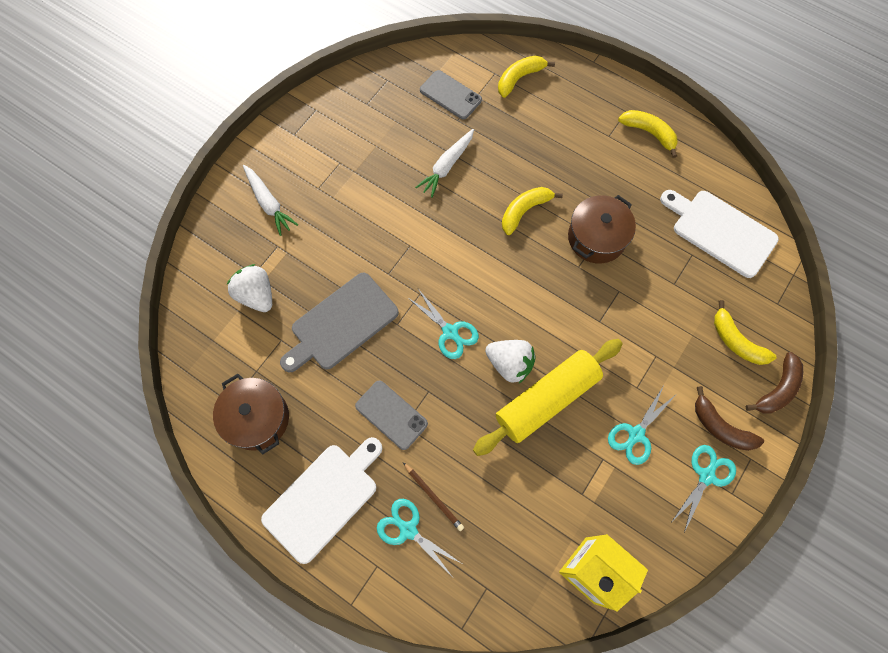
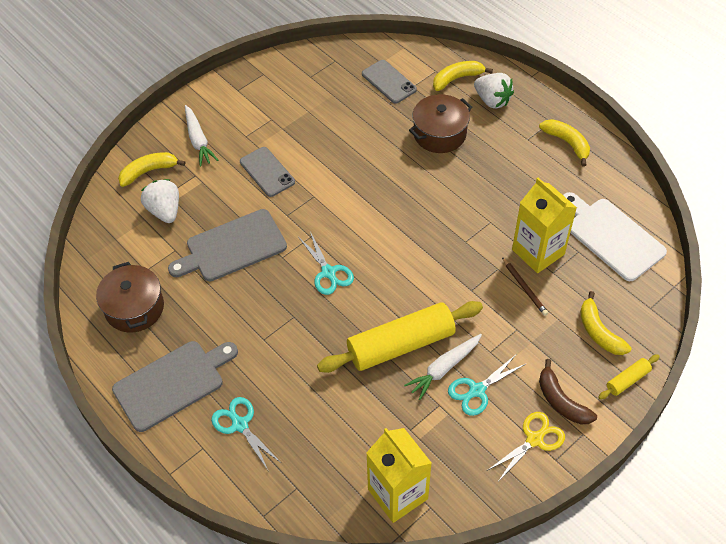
camera: 15 degrees right, 15 degrees down
white cutting board [261,437,382,564] -> grey cutting board [112,341,238,432]
grey phone [355,381,428,450] -> grey phone moved to [240,147,295,197]
brown pencil [403,462,464,531] -> brown pencil moved to [502,257,548,316]
white carrot [415,129,474,198] -> white carrot moved to [404,334,482,400]
white strawberry [485,340,536,383] -> white strawberry moved to [474,73,514,109]
yellow banana [502,187,563,235] -> yellow banana moved to [118,152,185,187]
brown pot [568,195,636,263] -> brown pot moved to [409,94,472,153]
turquoise scissors [671,445,736,533] -> yellow scissors [488,412,565,480]
brown banana [746,352,803,414] -> yellow rolling pin [598,354,660,400]
none -> yellow carton [512,177,577,273]

